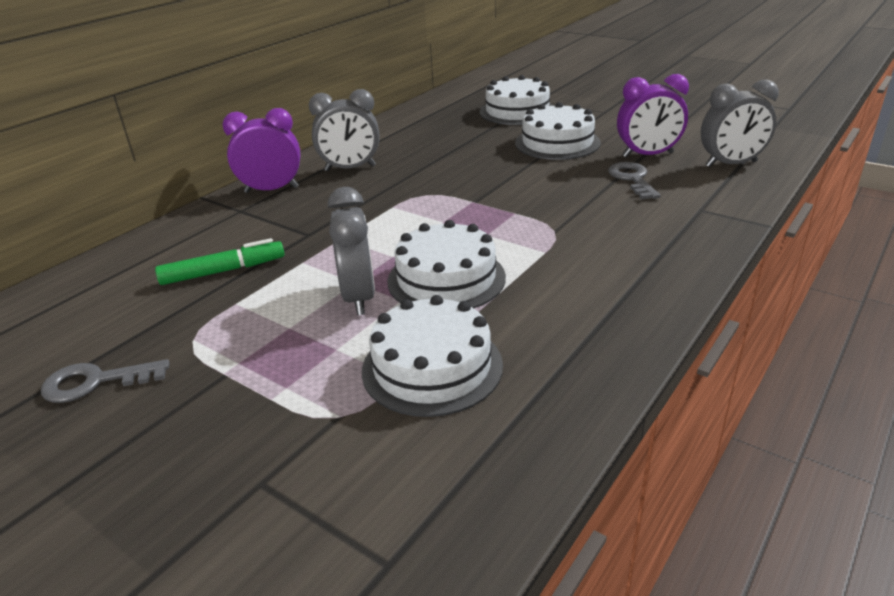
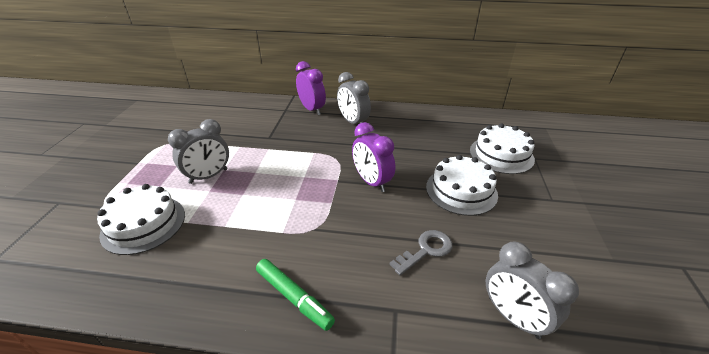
camera: 60 degrees right, 5 degrees up
grey key [41,359,170,403] -> none
green marker [155,238,285,285] -> green marker moved to [256,259,335,331]
white cake [387,220,506,308] -> none
purple clock [617,74,689,158] -> purple clock moved to [352,122,395,192]

